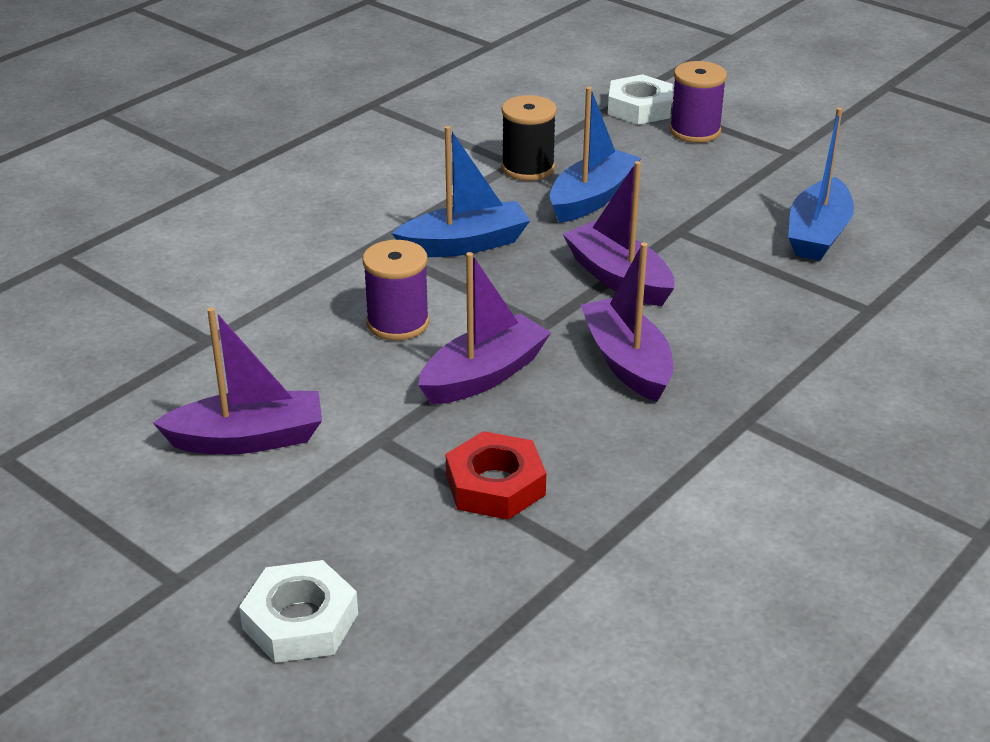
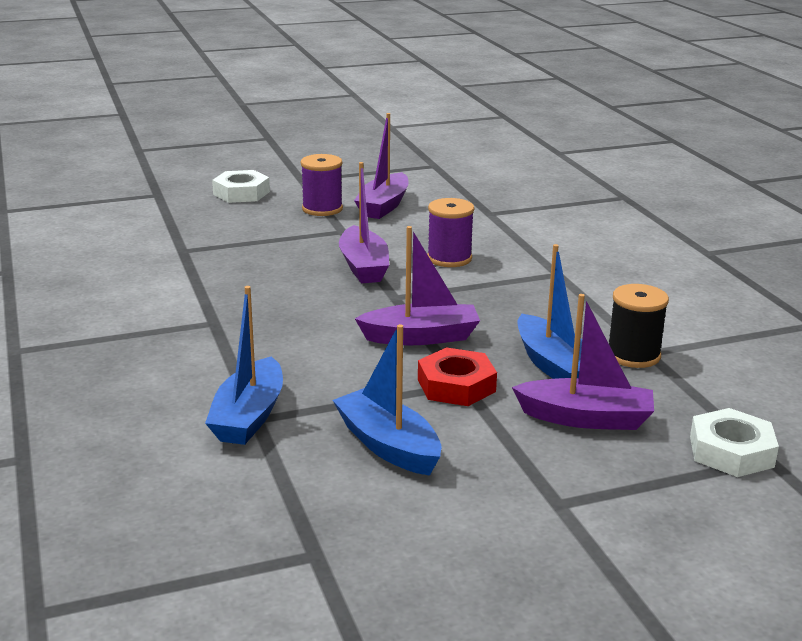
camera: 120 degrees right, 10 degrees down
blue boat [392,126,530,257] -> blue boat moved to [205,286,283,445]
red nut [446,431,546,520] -> red nut moved to [418,347,497,406]
purple boat [580,243,673,402] -> purple boat moved to [512,294,654,430]
purple spool [669,61,727,143] -> purple spool moved to [301,154,343,216]

